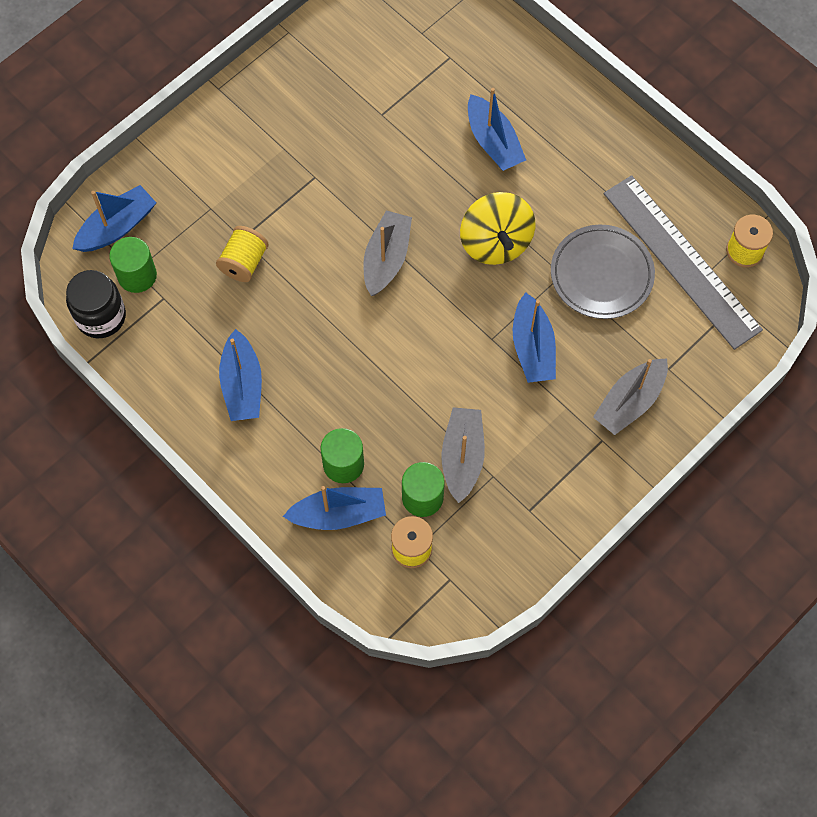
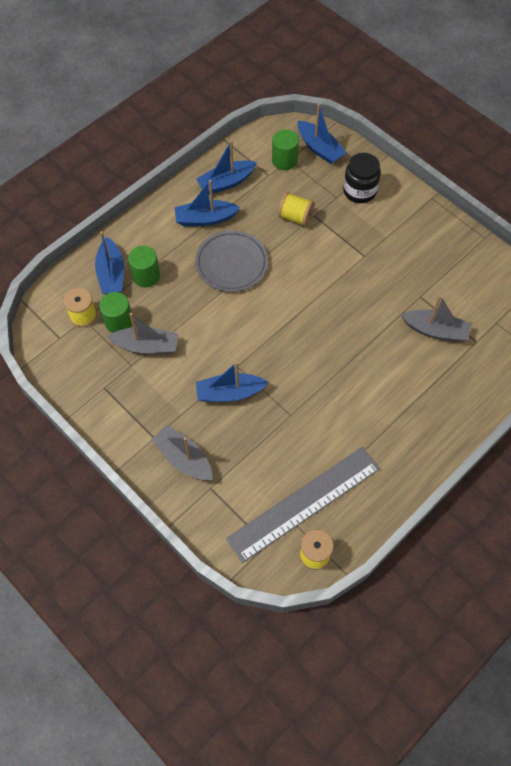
camera: 90 degrees right, 5 degrees down
black jar [66,270,126,338] -> black jar moved to [343,153,381,203]
grey boat [363,210,412,296] -> grey boat moved to [401,295,472,342]
yellow spinning top [460,192,535,265] -> none
blue boat [468,88,526,171] -> blue boat moved to [196,140,257,195]
grey plate [551,225,655,319] -> grey plate moved to [195,230,268,292]

